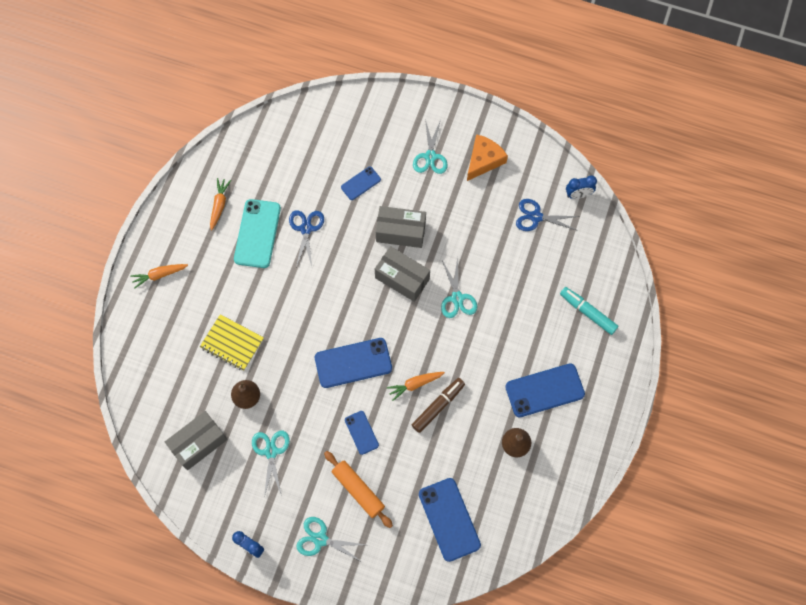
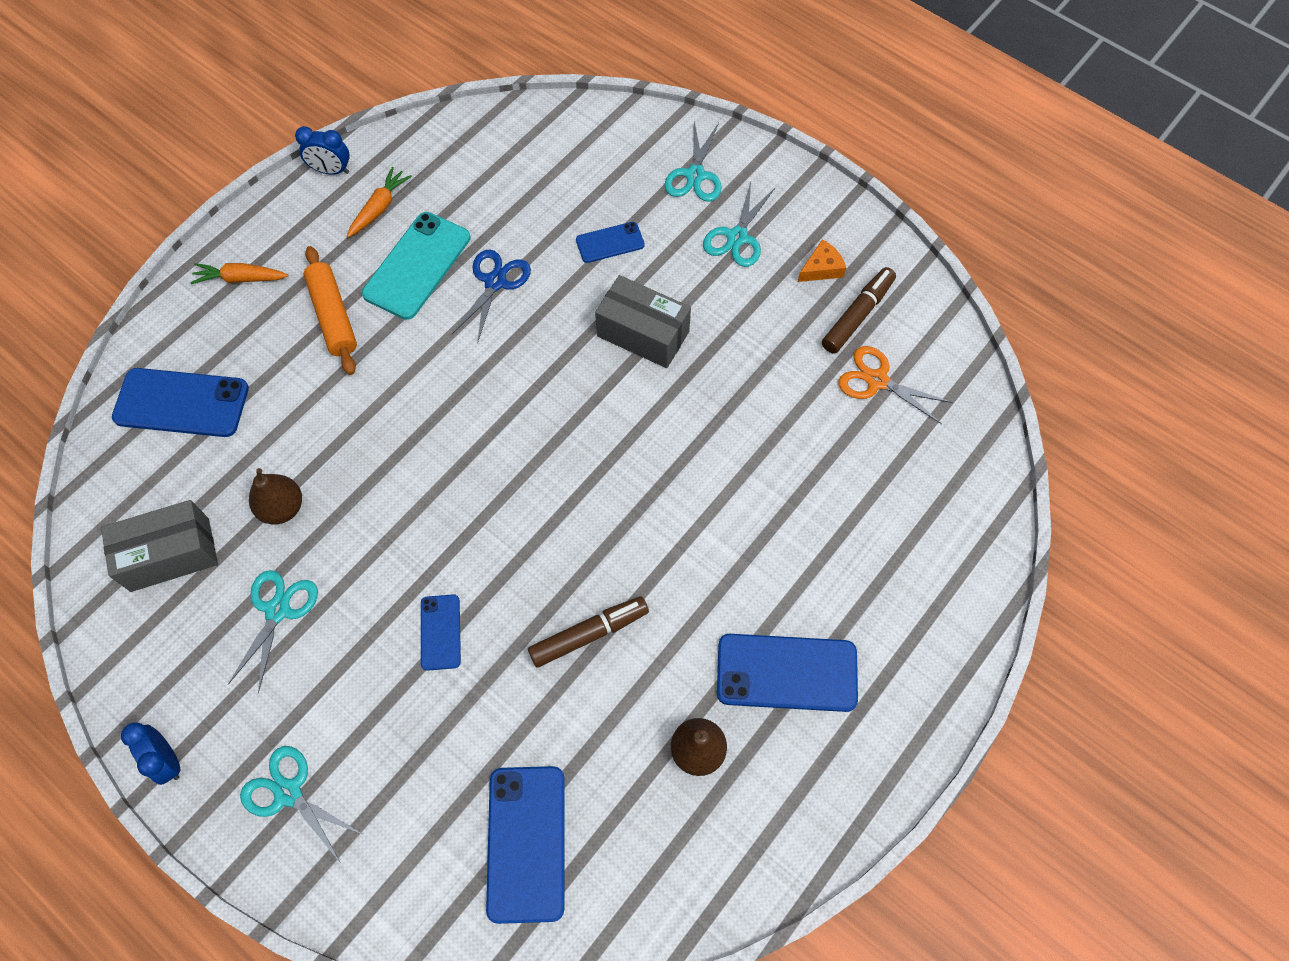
camera: 20 degrees right, 5 degrees down
yellow notebook [200,314,264,371] -> none
blue phone [315,338,392,388] -> blue phone moved to [112,368,249,437]
orange rolling pin [324,451,393,528] -> orange rolling pin moved to [303,246,357,375]
grey box [375,246,430,302] -> none
orange carrot [387,372,445,401] -> none
turquoise scissors [441,257,477,318] -> turquoise scissors moved to [664,121,722,202]
orange cheese [467,134,508,181] -> orange cheese [798,239,846,282], size x0.61
blue scissors [516,199,580,231] -> orange scissors [838,346,953,424]
turquoise marker [560,287,618,335] -> none
blue clock [566,175,597,199] -> blue clock moved to [295,126,350,175]
none -> brown marker [822,267,896,354]

